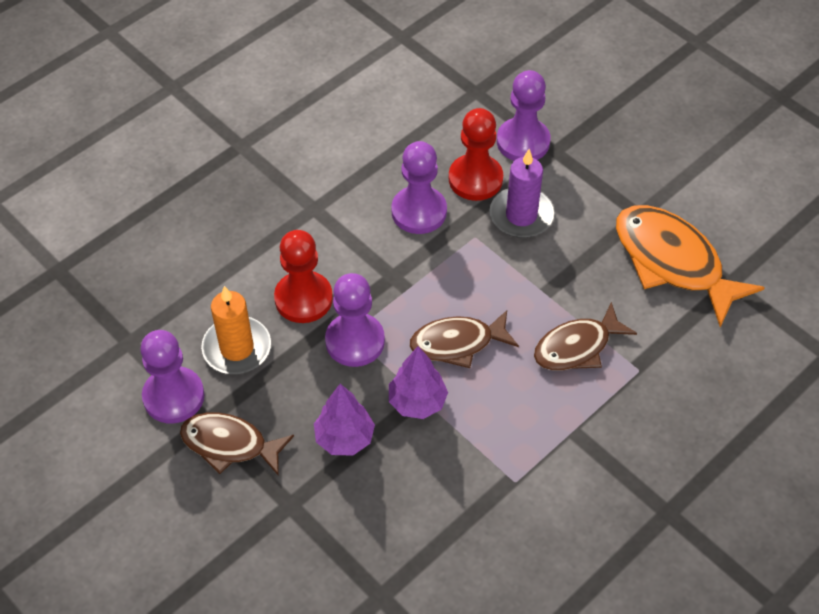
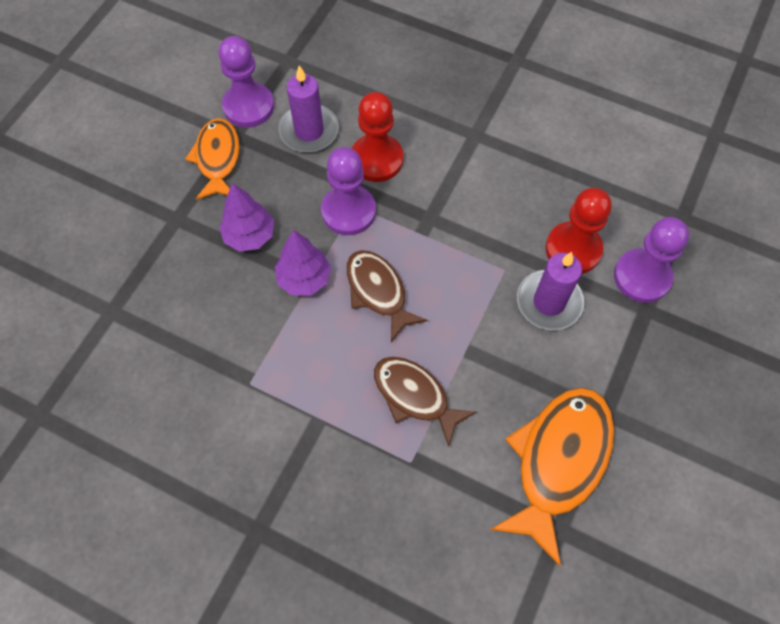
camera: 70 degrees right, 10 degrees up
brown fish [180,412,294,476] -> orange fish [185,118,240,200]
orange candle [201,286,271,374] -> purple candle [278,65,339,153]
purple pawn [391,141,447,234] -> none

